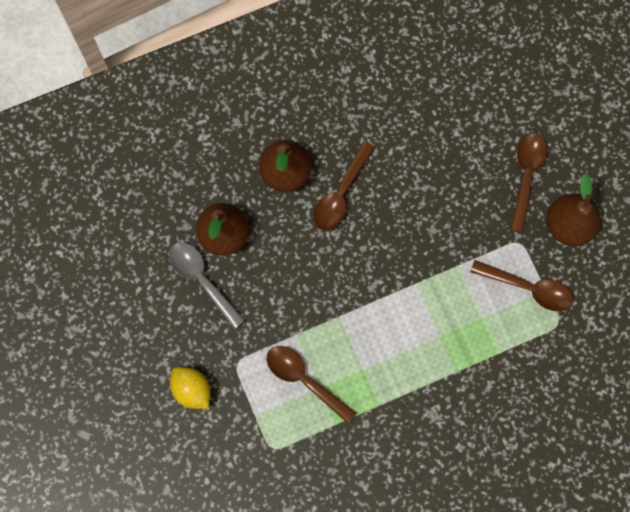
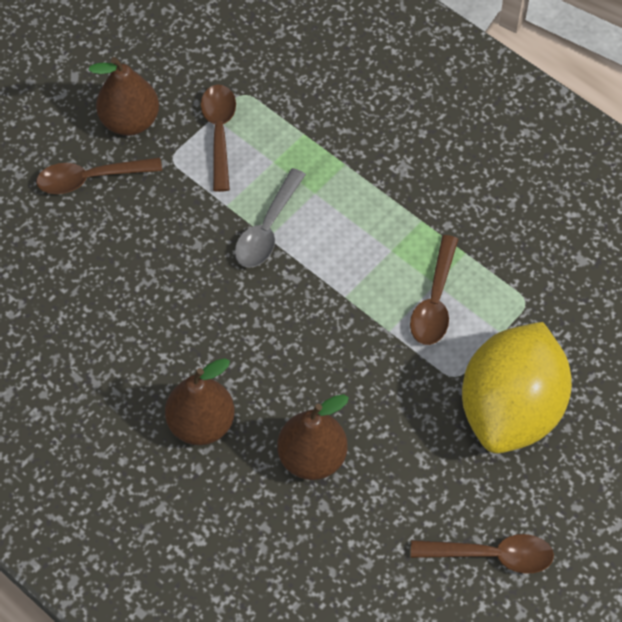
camera: 115 degrees left, 15 degrees down
grey spoon [169,242,245,329] -> grey spoon moved to [235,168,306,268]
yellow lemon [170,367,210,409] -> yellow lemon [462,322,572,453], size x2.26
brown spoon [313,141,375,231] -> brown spoon moved to [411,534,554,574]

